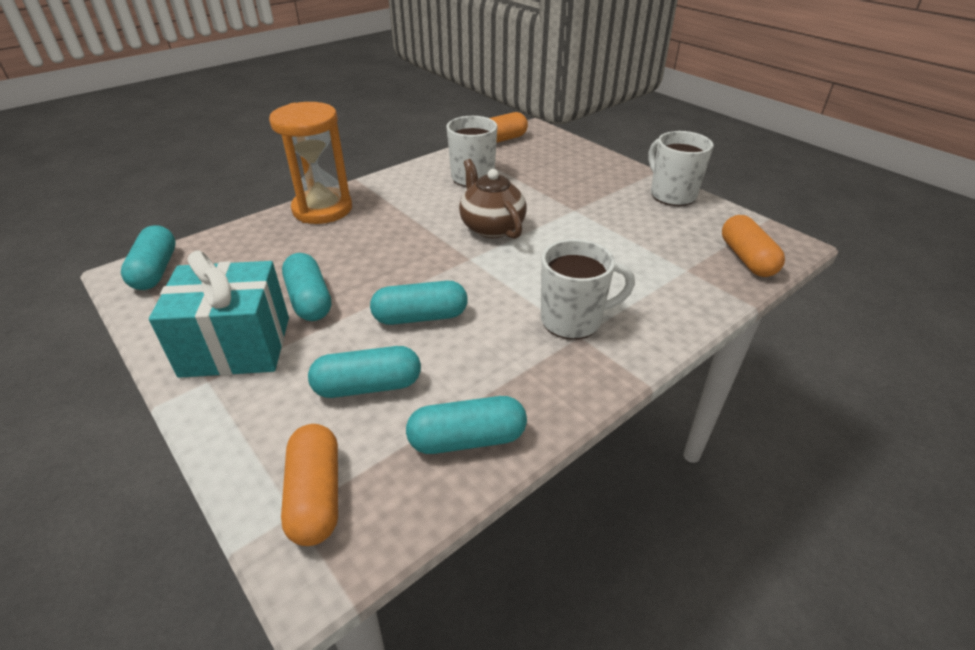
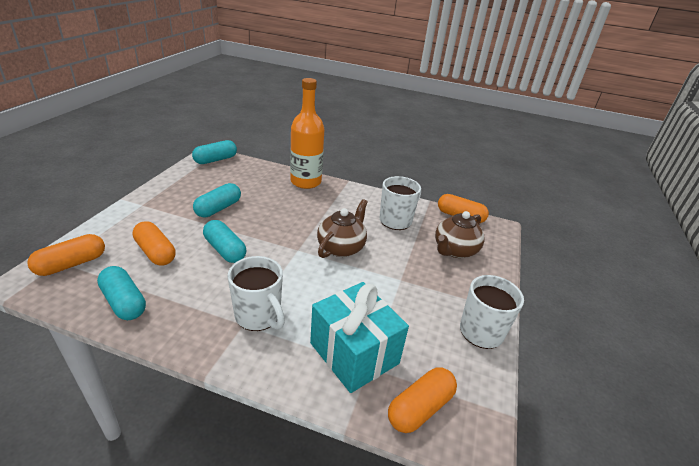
camera: 55 degrees right, 5 degrees down
turquoise gift [149,250,289,378] -> turquoise gift moved to [310,282,409,393]
orange hourglass [269,102,352,224] -> orange bottle [290,78,324,189]
turquoise capsule [308,346,421,398] -> orange capsule [132,221,175,266]
none -> brown teapot [435,211,485,258]

